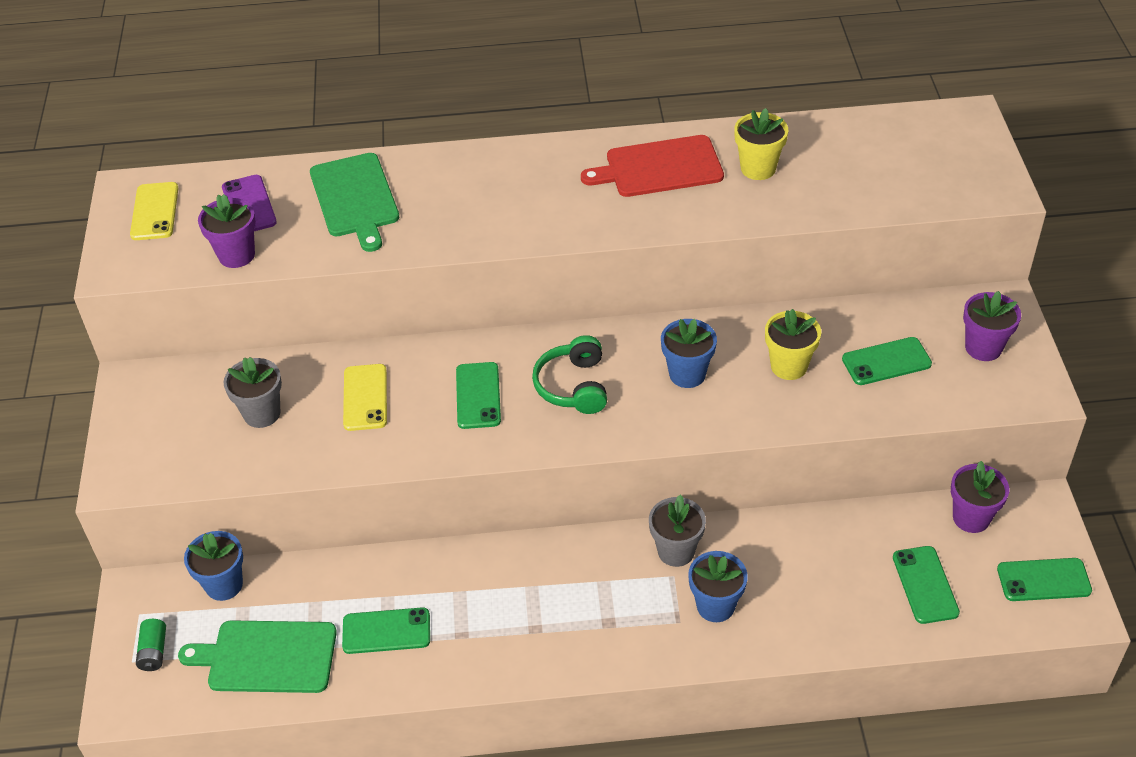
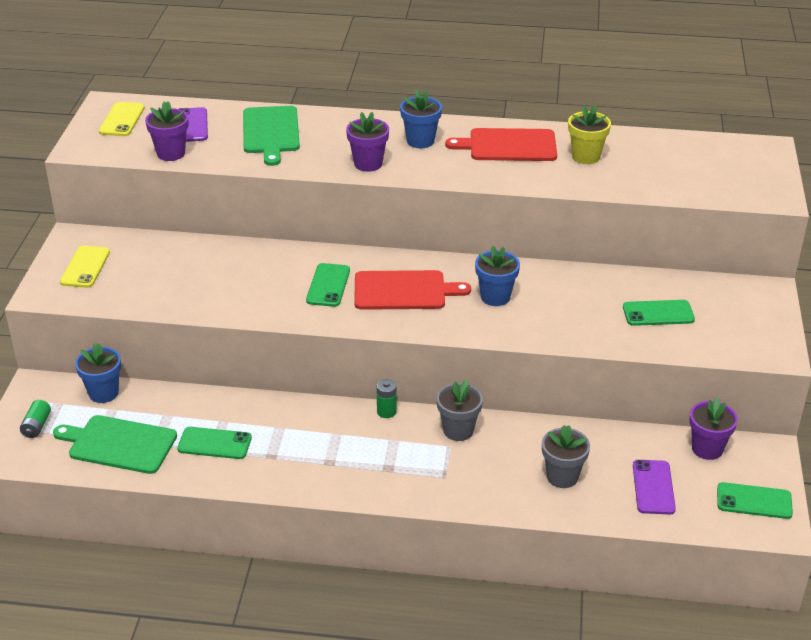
camera: 10 degrees right, 10 degrees down
grey flower pot [223,357,282,428] -> grey flower pot moved to [542,425,590,488]
yellow phone [343,364,387,431] -> yellow phone moved to [60,246,110,288]
green headphones [532,335,607,414] -> red cutting board [354,270,471,310]
blue flower pot [688,551,748,622] -> blue flower pot moved to [400,90,442,148]
yellow flower pot [765,309,821,380] -> none
green phone [893,546,960,624] -> purple phone [633,460,676,515]
purple flower pot [963,291,1021,361] -> purple flower pot moved to [346,112,389,172]
none -> green battery [377,379,396,418]

